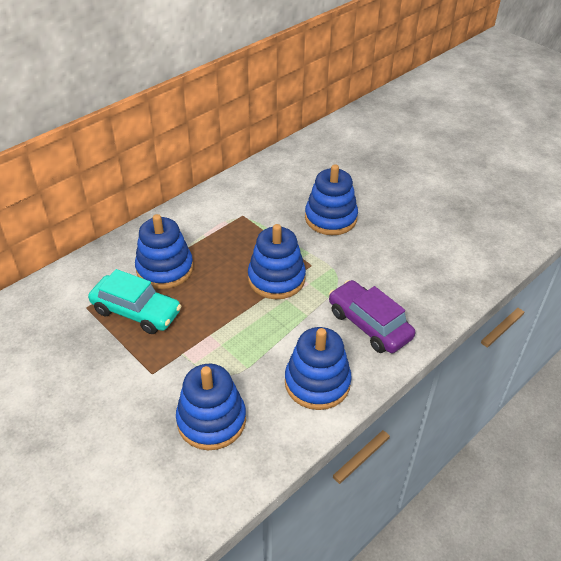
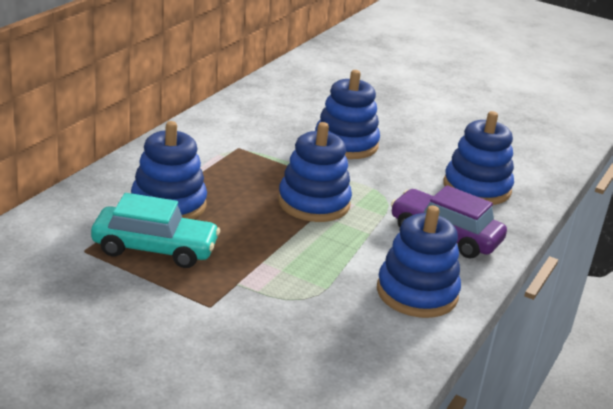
camera: 20 degrees left, 15 degrees down
blue stacking toy [176,364,246,450] -> blue stacking toy moved to [443,111,514,205]

